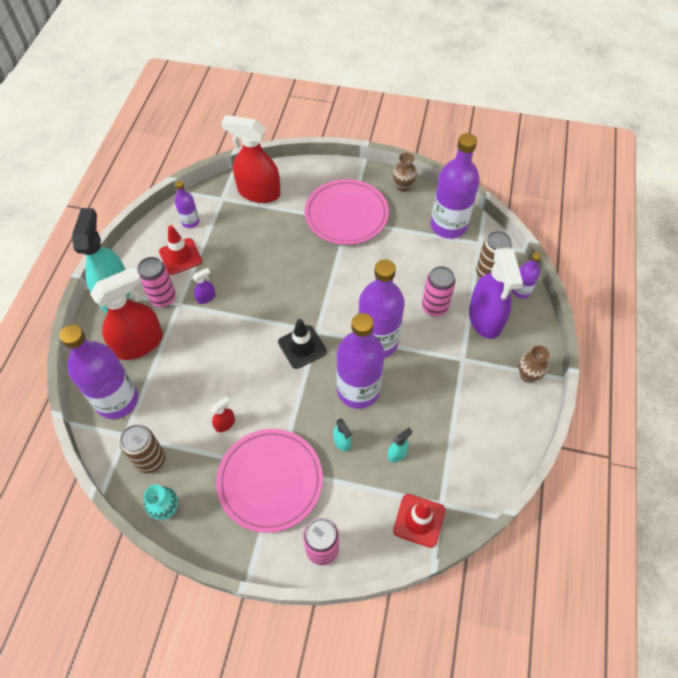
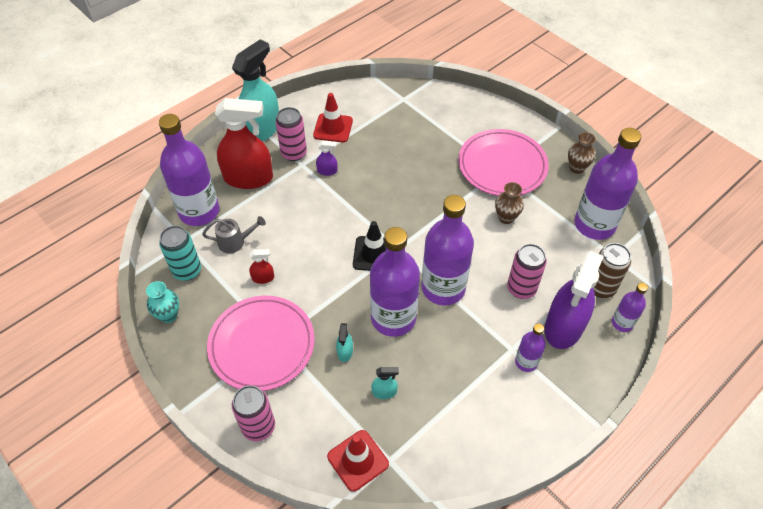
camera: 35 degrees right, 5 degrees down
brown can [120,424,165,473] -> turquoise can [159,226,201,281]
purple bottle [175,181,199,228] -> purple bottle moved to [515,324,546,372]
red spray bottle [221,115,281,203] -> none
brown vase [519,345,550,383] -> brown vase moved to [495,182,524,224]
none -> grey watering can [202,216,266,253]

